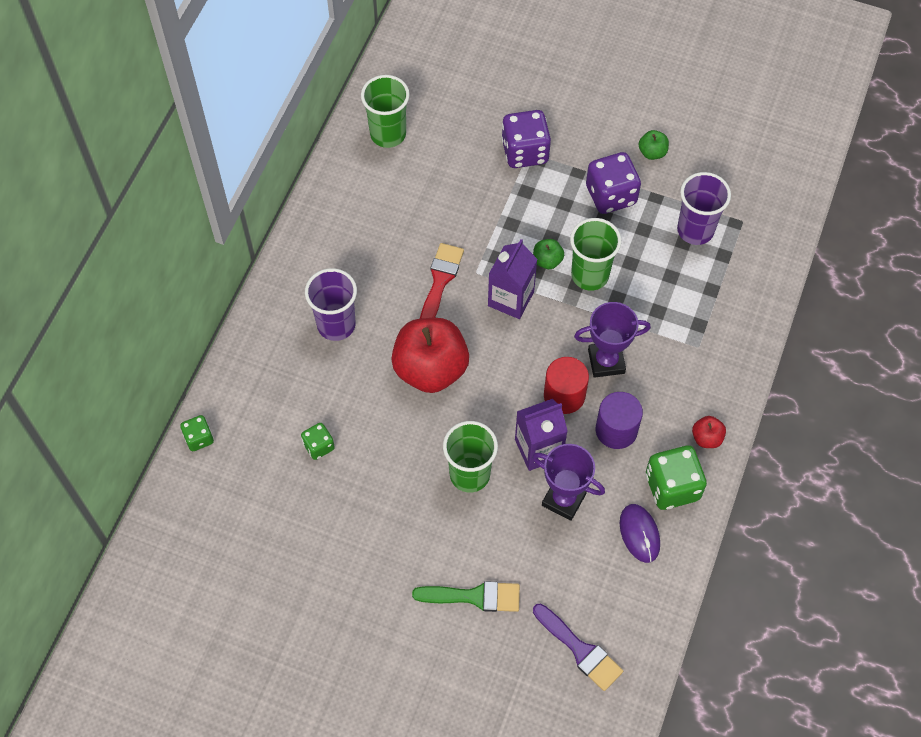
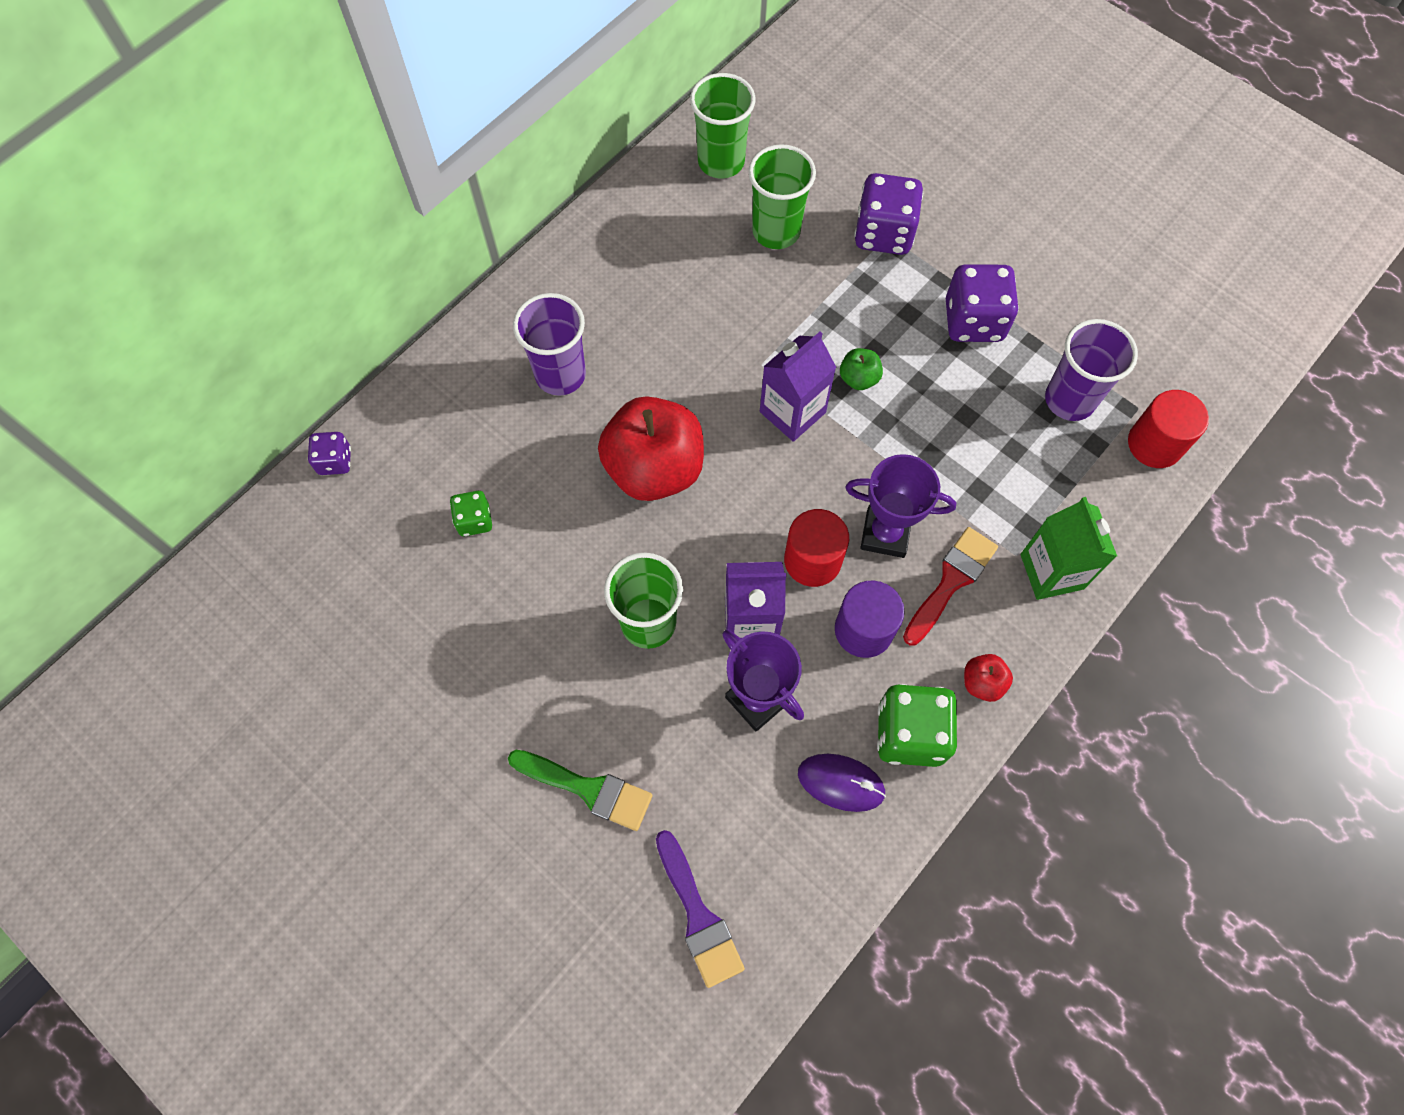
camera: 20 degrees right, 5 degrees up
green dice [180,415,214,451] -> purple dice [308,432,351,475]
red brush [420,243,464,319] -> red brush moved to [903,527,998,646]
green cup [570,218,622,291] -> green cup moved to [748,144,816,249]
purple mouse [620,504,660,563] -> purple mouse turned 75 degrees counterclockwise [798,754,886,812]
green apple [638,130,669,160] -> none
none -> green carton [1021,497,1117,600]
none -> red cylinder [1128,390,1209,468]

